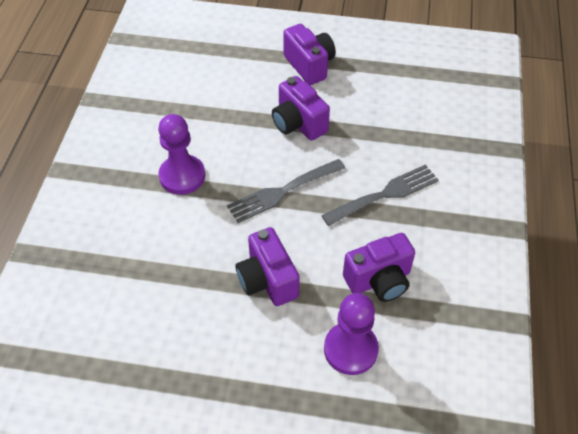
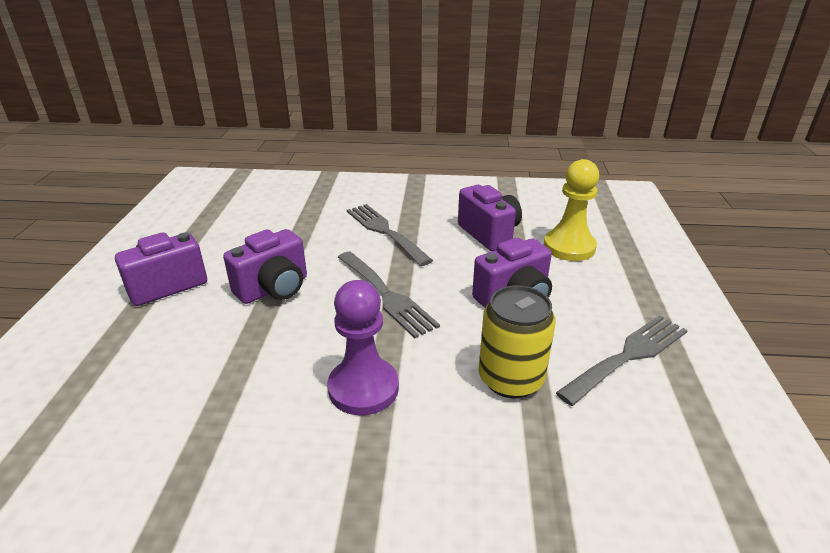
camera: 95 degrees left, 20 degrees down
purple pawn [324,293,379,375] -> yellow pawn [544,159,599,261]
none -> yellow can [479,285,556,399]
none -> grey fork [556,315,688,406]

